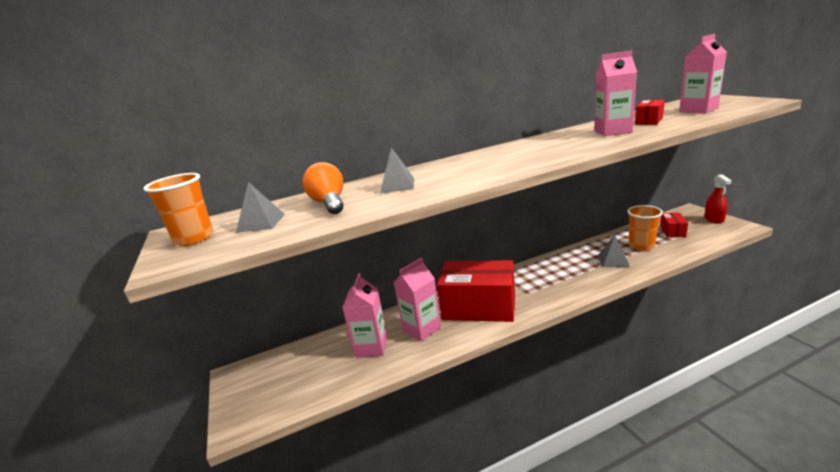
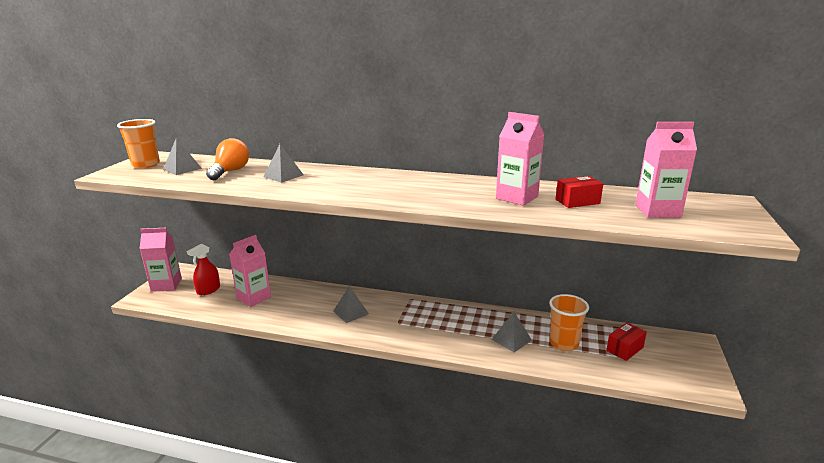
camera: 35 degrees right, 0 degrees up
pink carton [394,257,441,341] -> pink carton moved to [140,228,182,292]
red box [437,260,515,322] -> grey pyramid [333,286,369,323]
red spray bottle [704,174,732,224] -> red spray bottle moved to [187,244,220,295]

